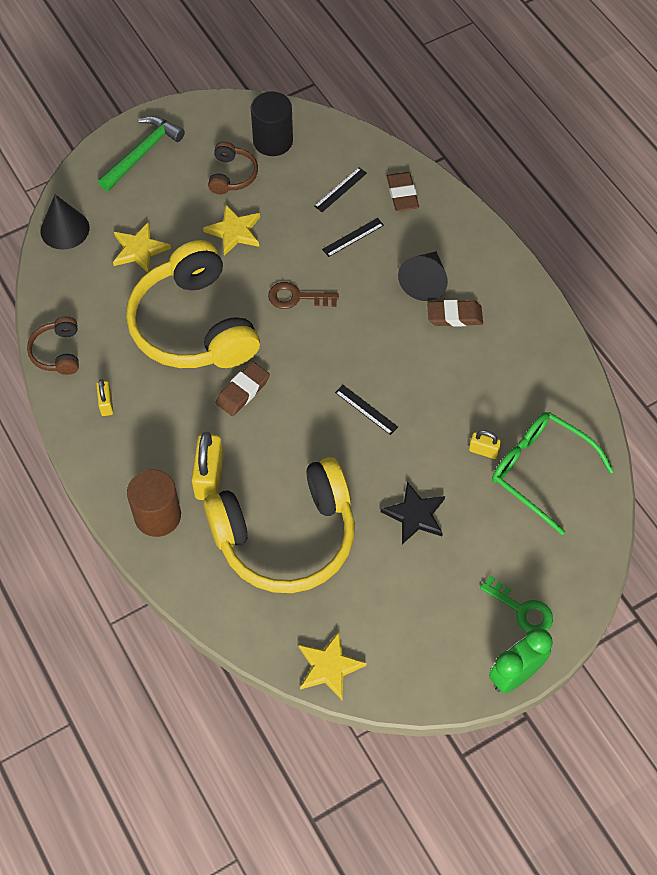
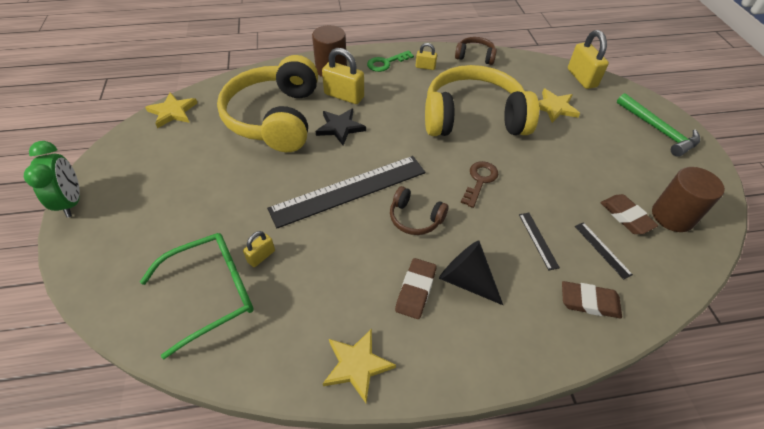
camera: 110 degrees right, 10 degrees down
black cone [40,195,89,250] -> yellow padlock [568,30,609,89]
yellow star [203,205,260,256] -> yellow star moved to [323,329,396,403]
brown headphones [208,141,258,194] -> brown headphones moved to [390,186,449,235]
brown eraser [215,362,270,416] -> brown eraser moved to [600,194,658,234]
black cylinder [251,91,293,156] -> brown cylinder [652,167,725,232]
black ruler [335,385,398,435] -> black ruler [267,156,426,229], size x2.50
black star [381,482,445,544] -> black star moved to [315,108,366,145]
green key [480,575,553,633] -> green key moved to [367,50,414,72]

